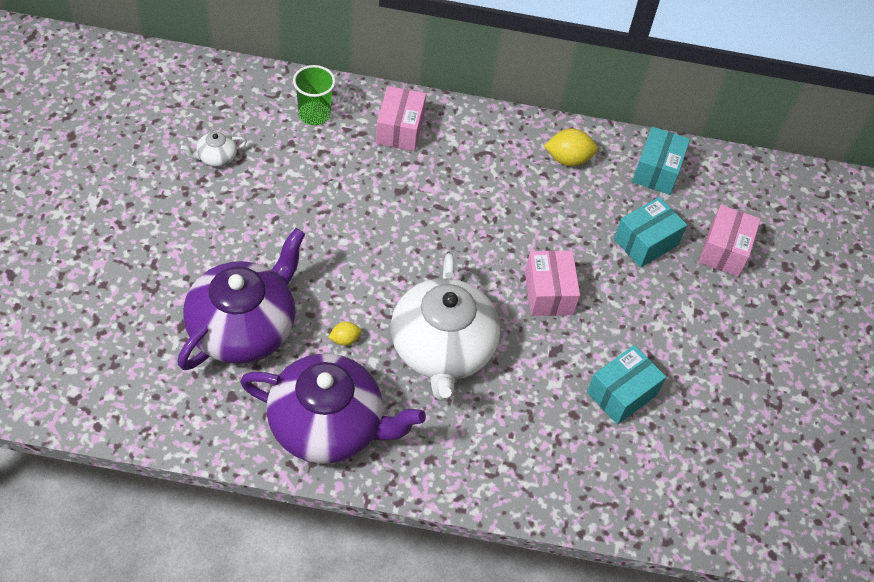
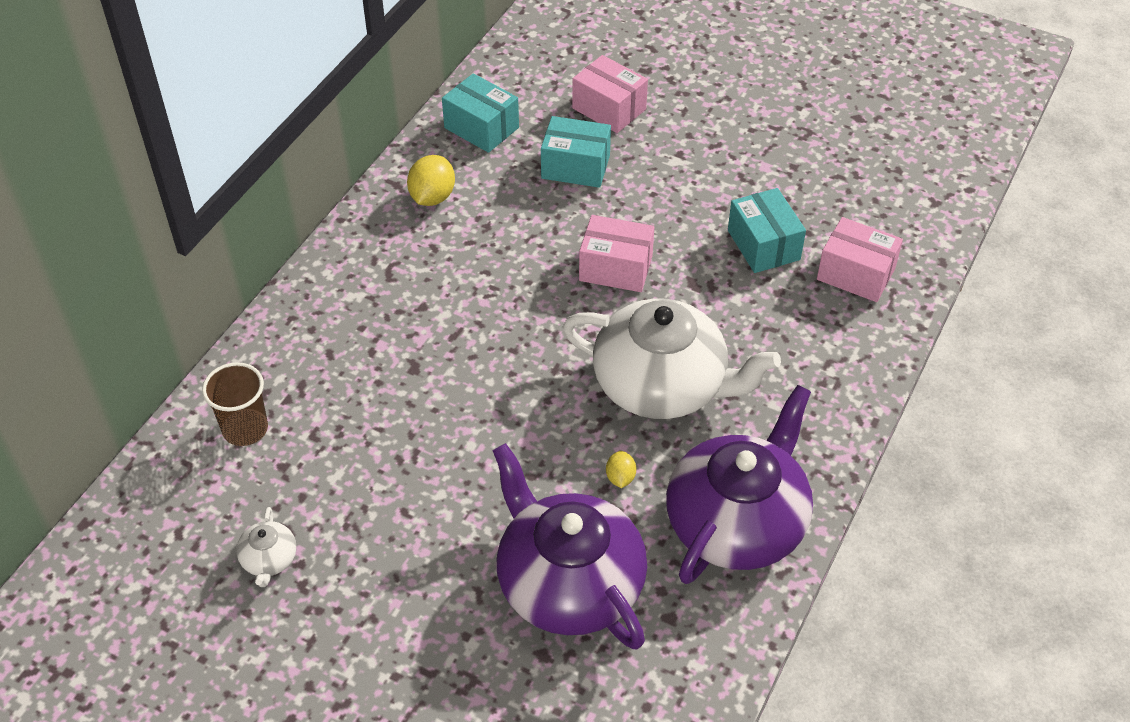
camera: 65 degrees left, 5 degrees down
green cup [293,65,336,125] -> brown cup [202,362,268,446]
pink box [376,86,426,151] -> pink box moved to [817,217,903,302]
turquoise box [614,197,687,268] -> turquoise box turned 60 degrees counterclockwise [541,116,611,188]

